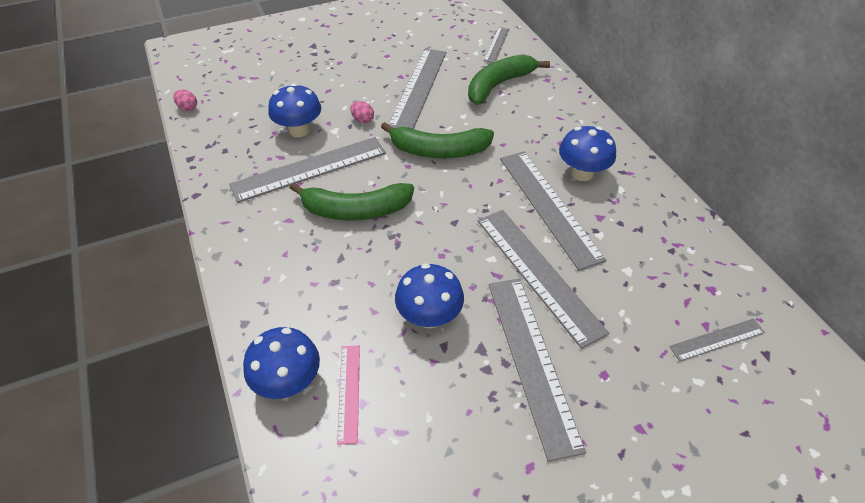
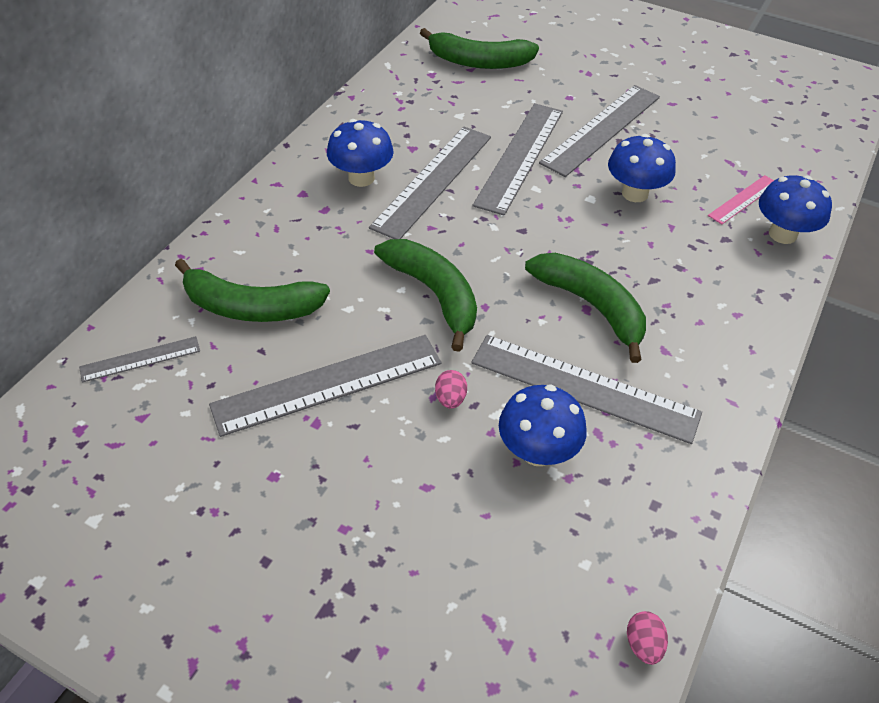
camera: 130 degrees left, 0 degrees up
grey ruler [669,318,765,361] -> green banana [420,28,539,69]

